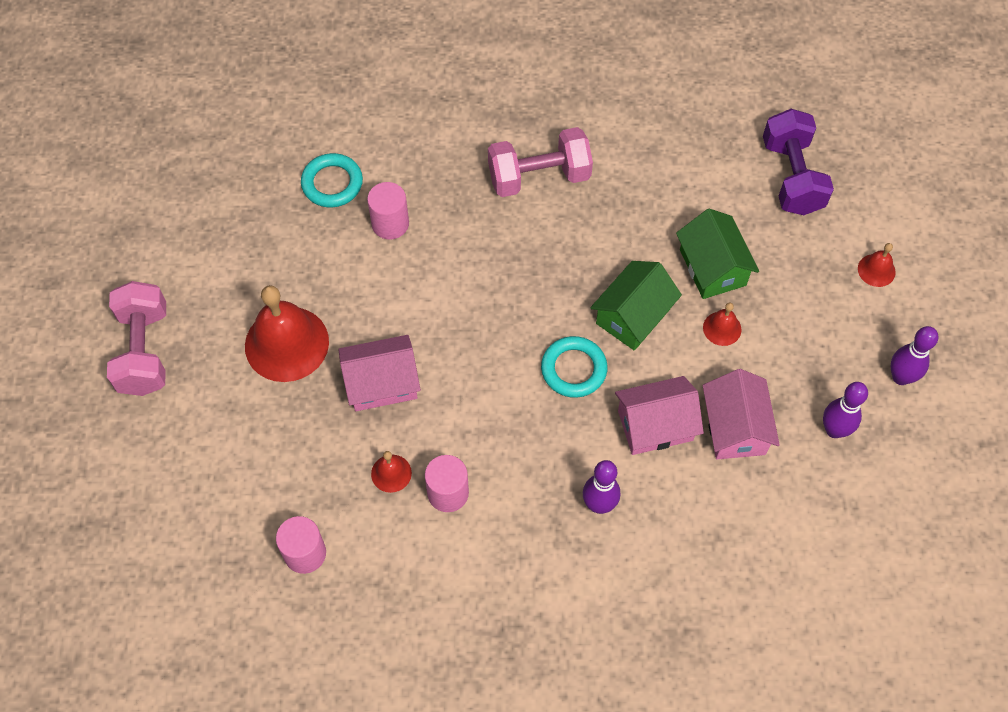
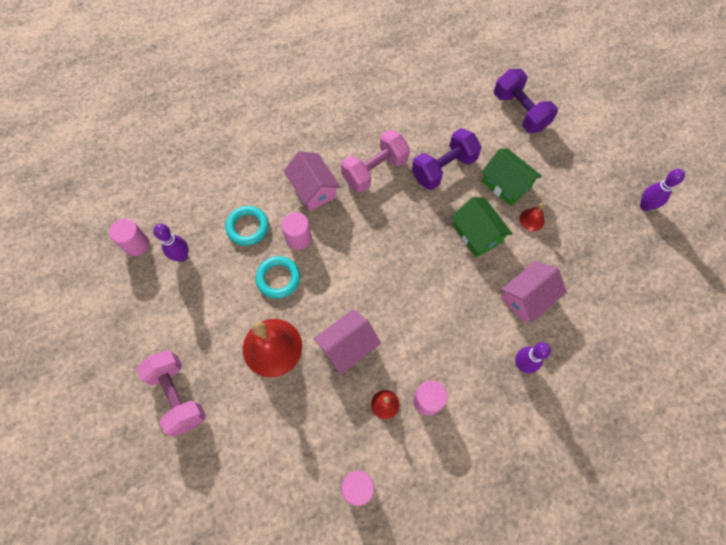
camera: 25 degrees left, 5 degrees up
turquoise ring [541,336,608,398] -> turquoise ring moved to [256,256,300,298]
green house [590,261,682,351] -> green house turned 45 degrees counterclockwise [451,197,512,258]
pink house [703,369,780,459] -> pink house moved to [283,151,340,211]
purple bowling pin [823,382,868,438] -> purple bowling pin moved to [154,224,189,262]
red bell [858,243,896,287] -> none
none -> pink cylinder [109,218,149,256]
none -> purple dumbbell [412,128,482,190]

